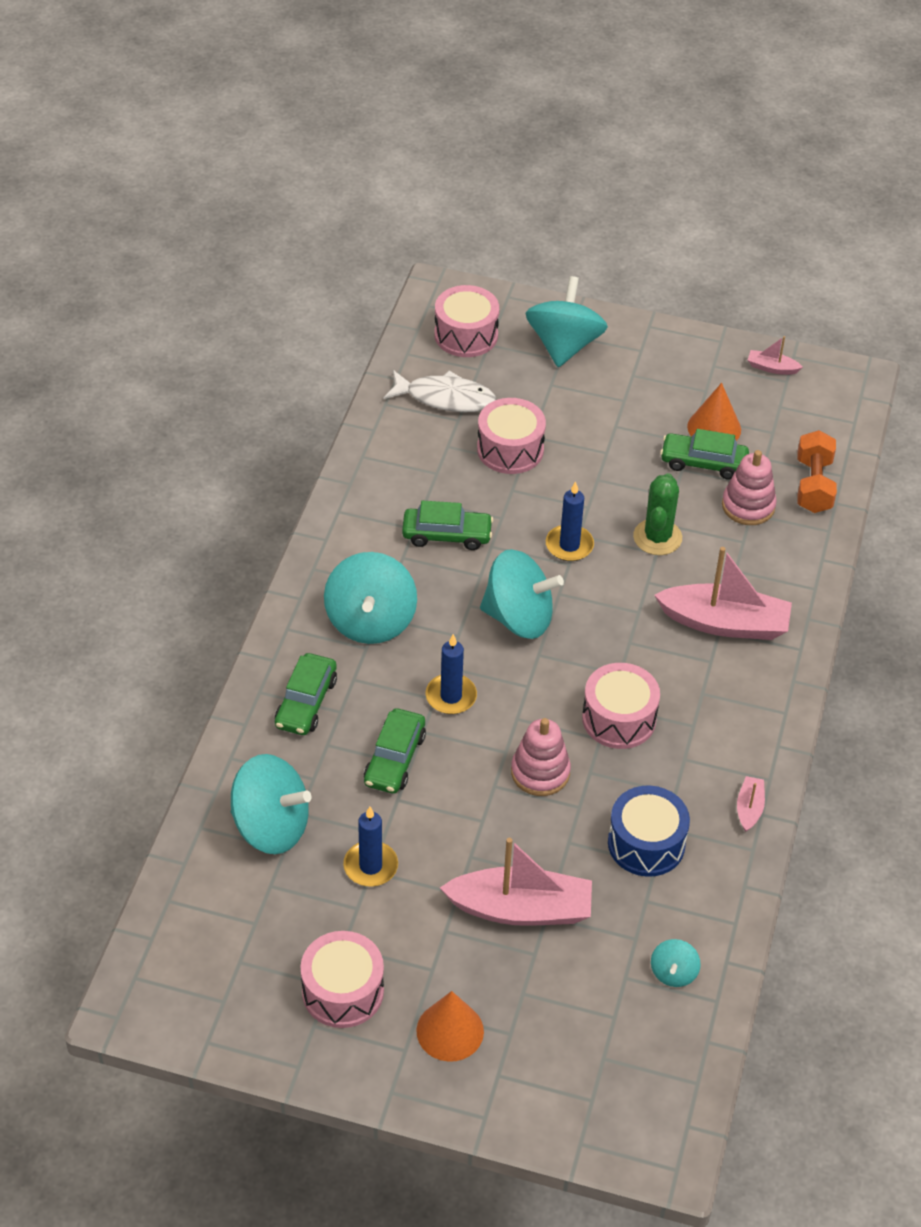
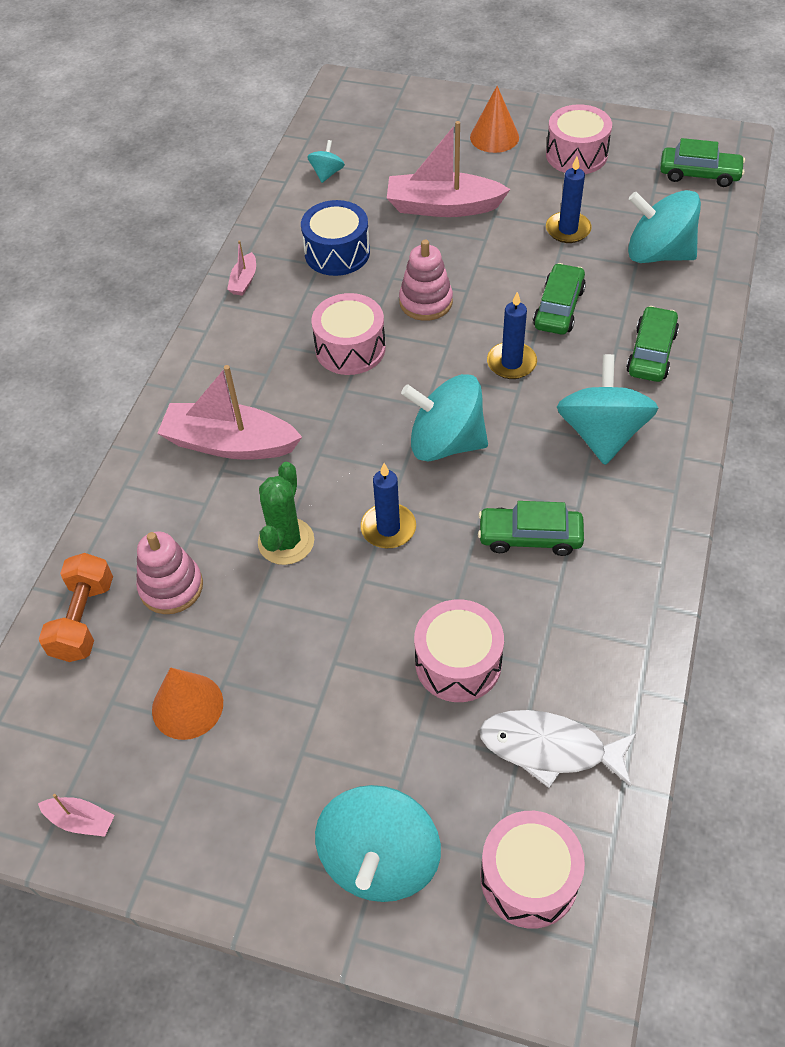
camera: 175 degrees left, 5 degrees up
green car [660,429,749,480] -> green car moved to [660,138,745,187]

